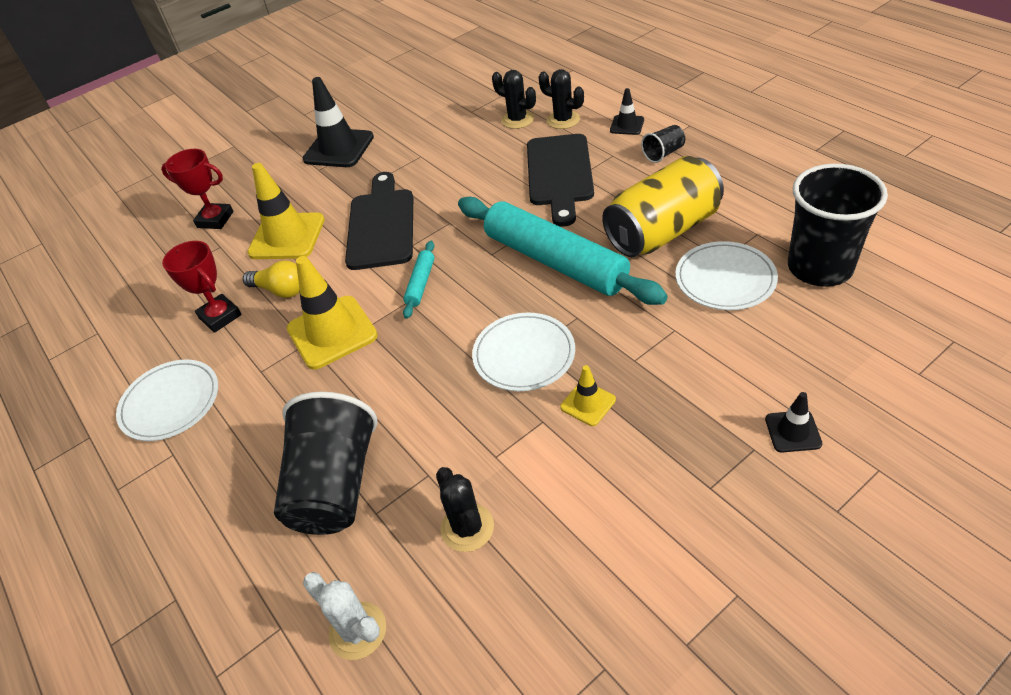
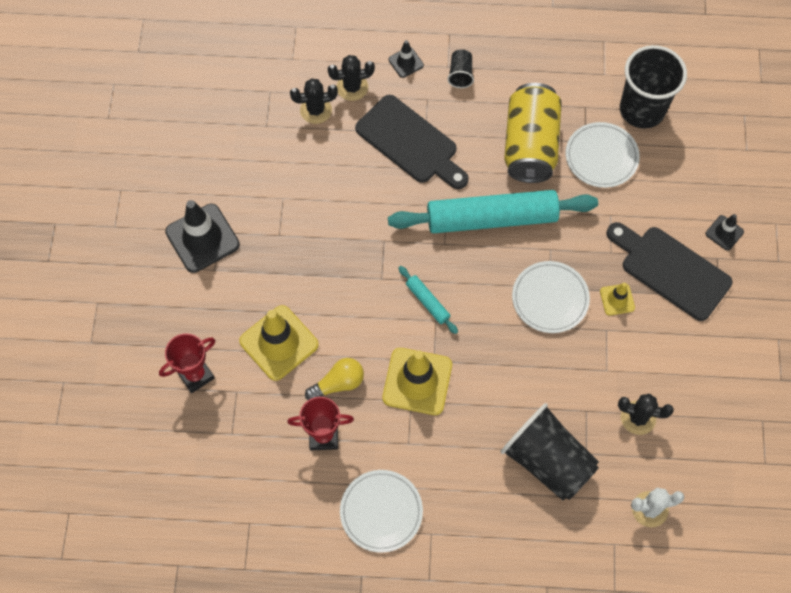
camera: 55 degrees left, 20 degrees up
black cutting board [345,172,413,270] -> black cutting board moved to [607,222,733,321]

